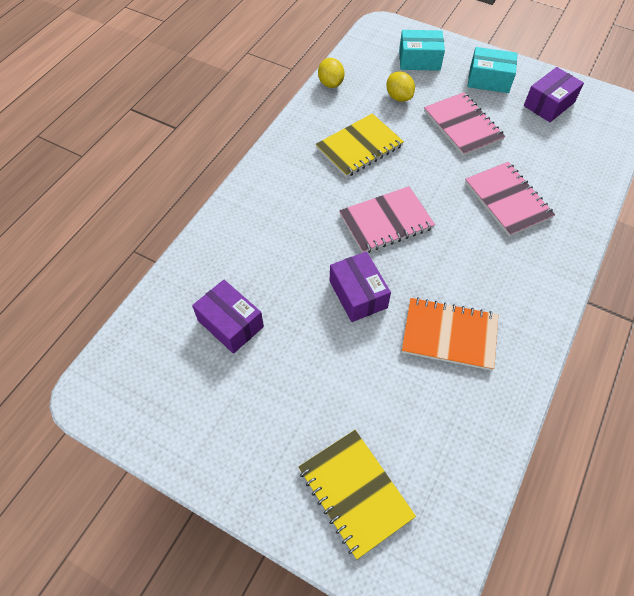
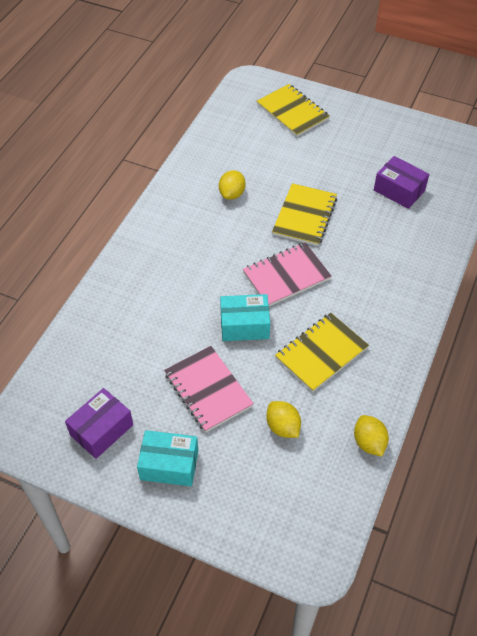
camera: 175 degrees right, 5 degrees down
purple box [330,251,391,322] -> yellow notebook [272,183,337,246]
turquoise box [399,30,445,71] -> turquoise box moved to [220,294,270,341]
orange notebook [402,297,498,371] -> yellow lemon [219,170,245,200]
pink notebook [465,162,555,237] -> none

